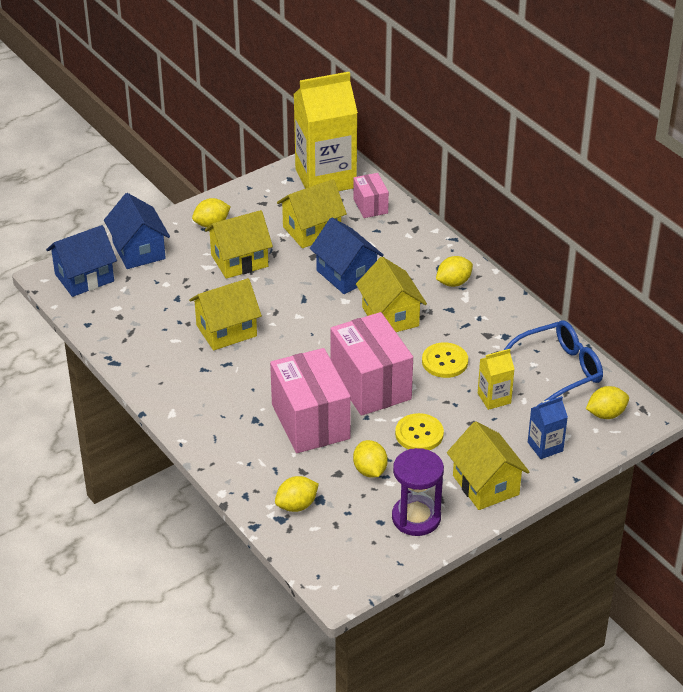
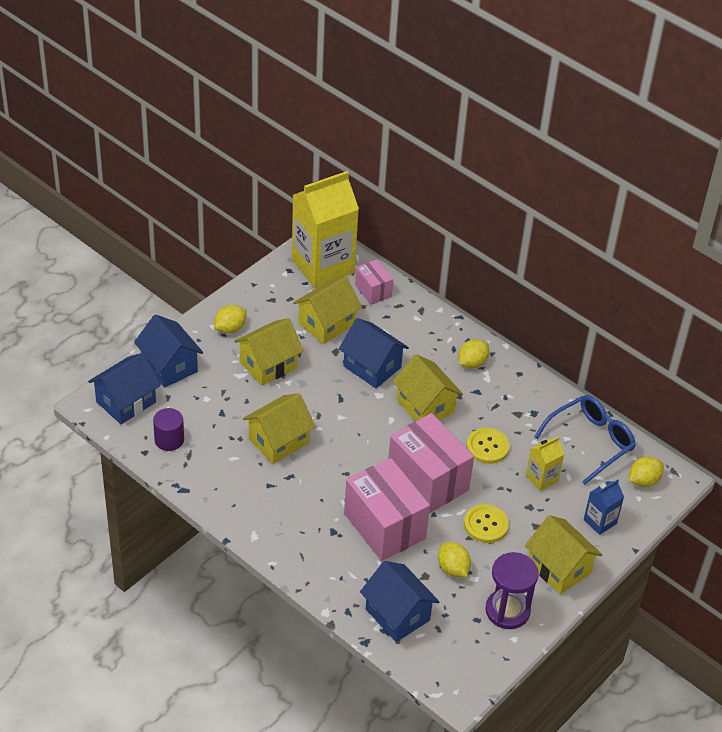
camera: 15 degrees left, 5 degrees up
yellow lemon [275,476,319,512] -> blue house [360,561,439,642]
none -> purple cylinder [153,408,184,451]

